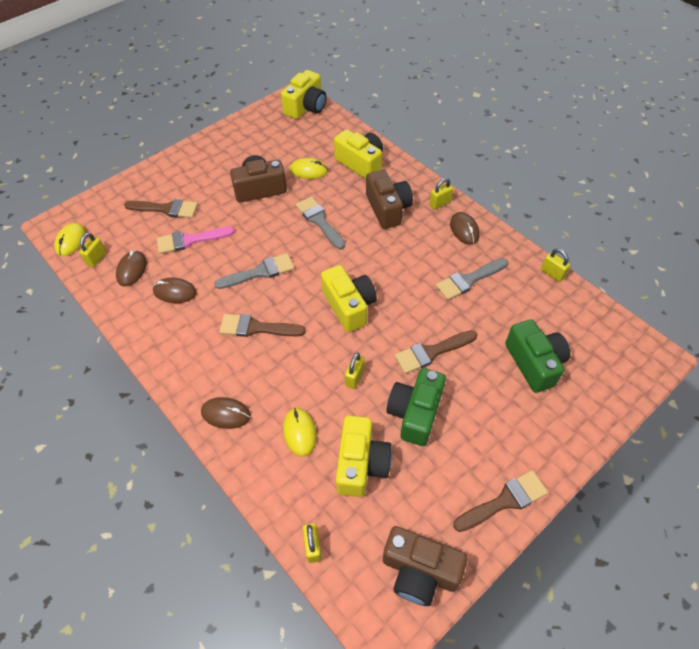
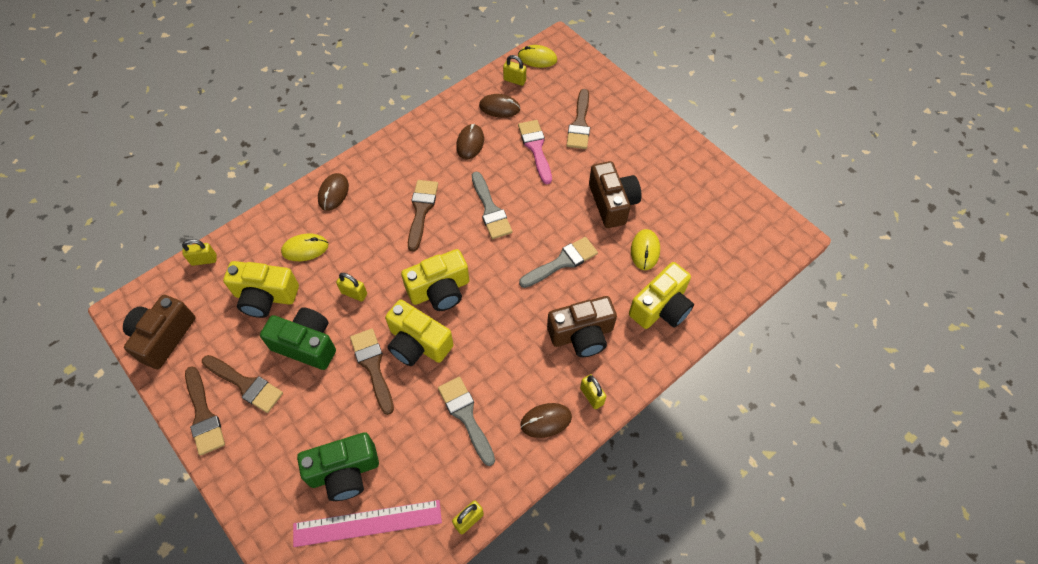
camera: 90 degrees right, 5 degrees up
yellow camera [281,70,327,119] -> yellow camera moved to [385,300,454,366]
none -> brown brush [202,355,283,413]
none -> pink ruler [293,500,442,547]

